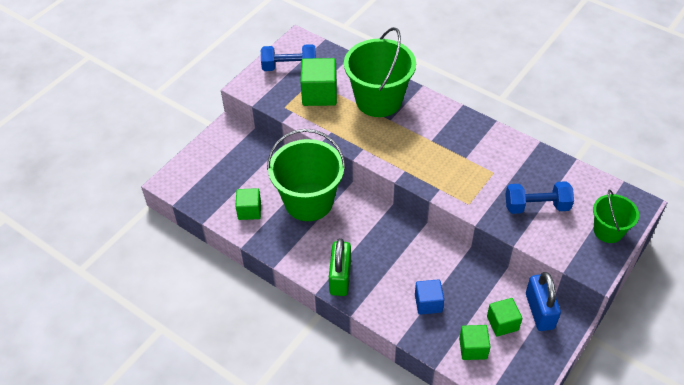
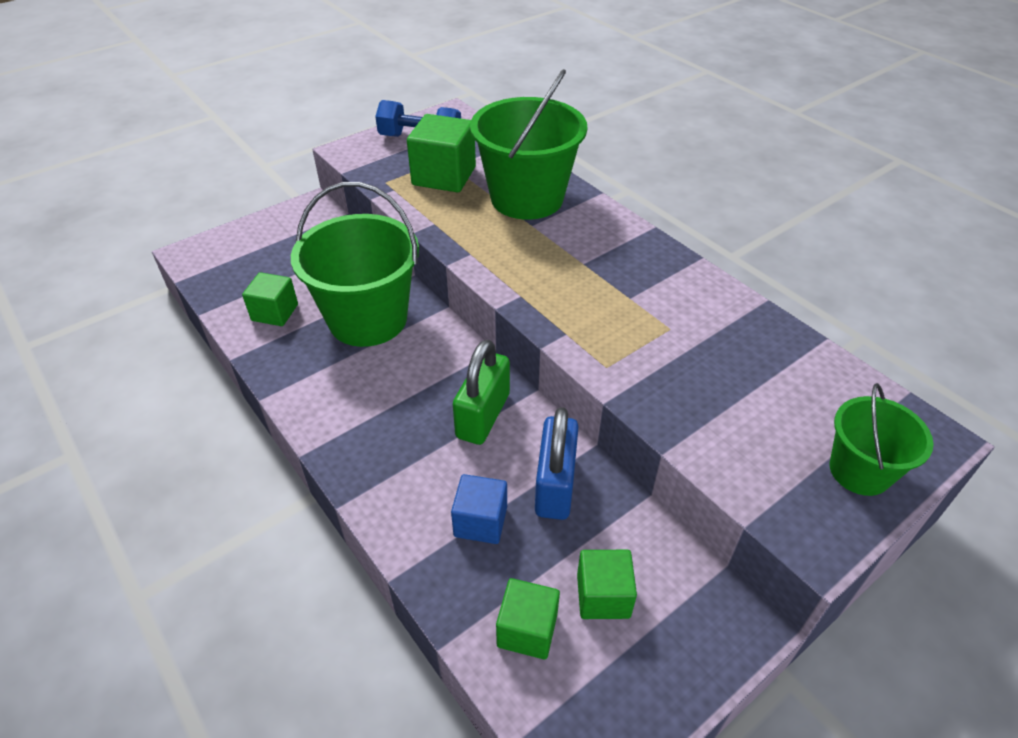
camera: 15 degrees right, 5 degrees down
green padlock [329,238,351,296] -> green padlock moved to [453,340,510,445]
blue dumbbell [505,181,574,214] -> none
blue padlock [526,272,561,331] -> blue padlock moved to [535,407,579,520]

